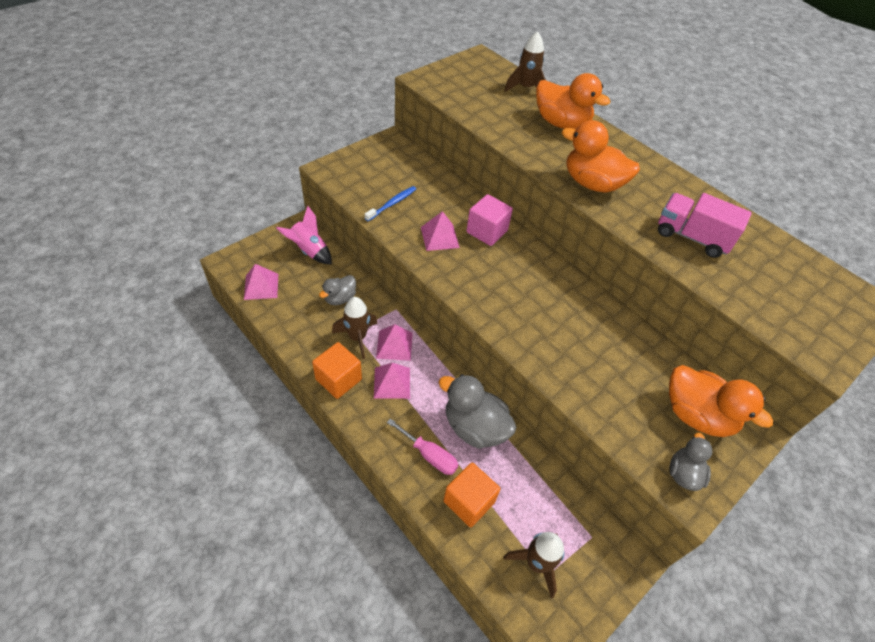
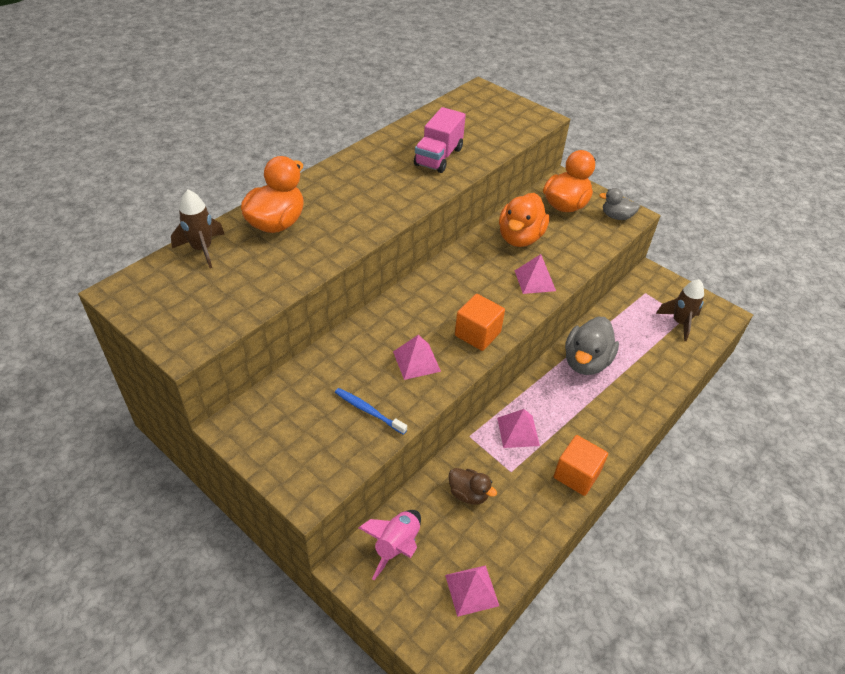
camera: 95 degrees left, 5 degrees down
grey duck [319,275,356,305] -> brown duck [449,468,497,505]
brown rocket [332,297,378,359] -> none
pink pyramid [374,363,410,399] -> pink pyramid moved to [515,254,556,294]
pink screwdriver [387,419,458,475] -> none
orange cube [443,462,501,528] -> orange cube moved to [455,294,505,351]
pink cube [466,194,513,246] -> none
orange duck [562,120,640,193] -> orange duck moved to [499,193,549,247]

